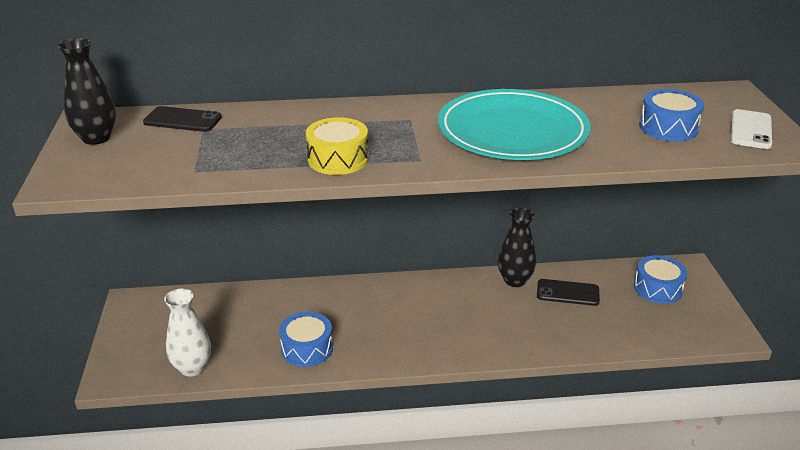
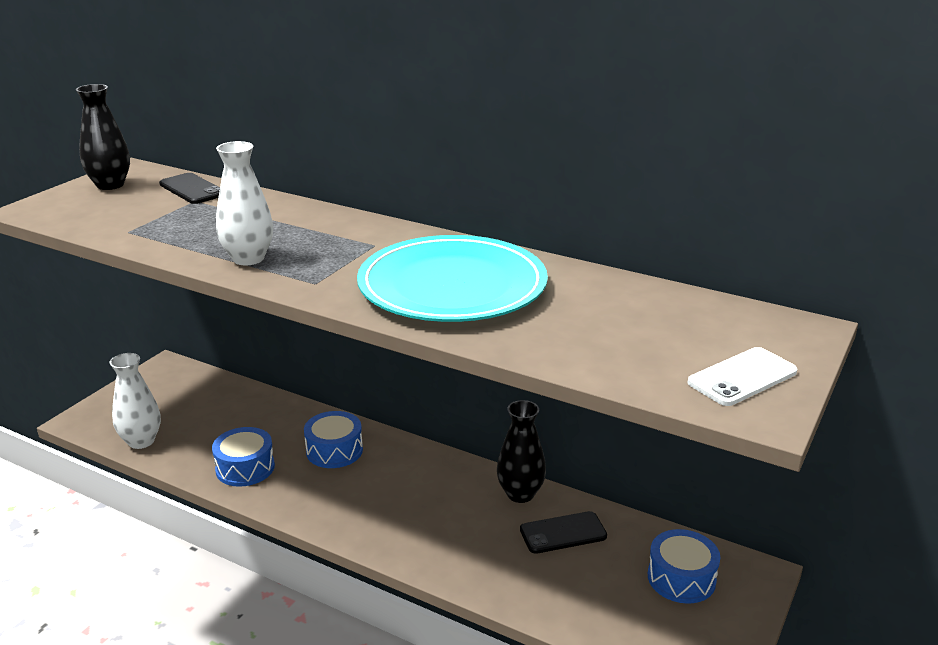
camera: 35 degrees right, 5 degrees down
yellow drum [306,117,368,175] -> white vase [216,141,273,265]
black phone [537,279,600,306] -> black phone turned 60 degrees counterclockwise [520,511,607,554]
blue drum [639,89,704,141] -> blue drum moved to [304,411,363,468]

